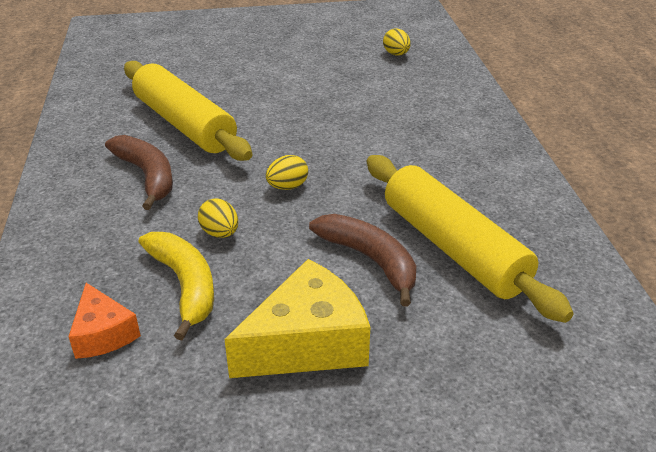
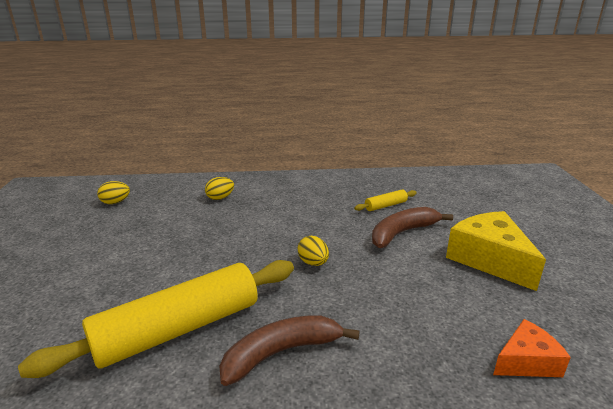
camera: 85 degrees left, 10 degrees down
yellow banana [139,232,214,340] -> none
yellow egg [198,198,238,238] -> yellow egg moved to [205,177,234,200]
yellow rolling pin [367,155,574,323] -> yellow rolling pin [354,190,417,211], size x0.42

